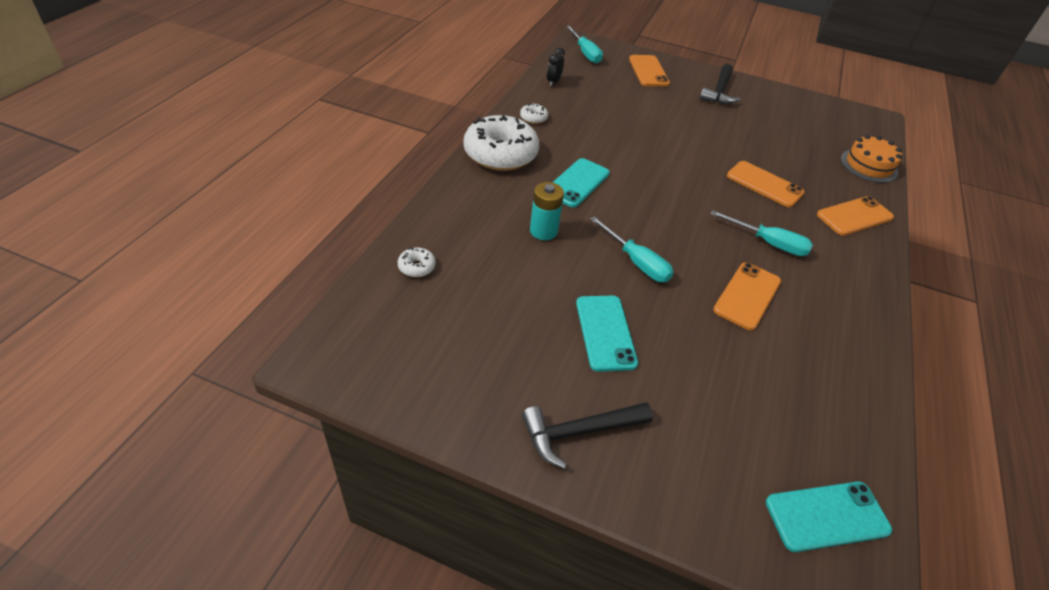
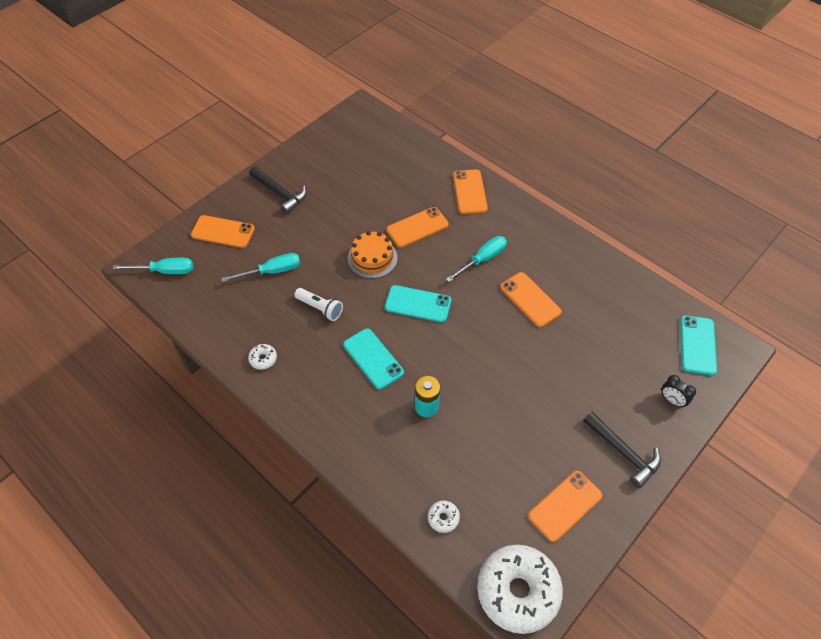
camera: 65 degrees left, 10 degrees up
white donut [464,115,539,171] -> white donut moved to [477,544,563,634]
black hammer [522,402,653,469] -> black hammer turned 45 degrees counterclockwise [583,412,661,488]
black clock [547,48,565,86] -> black clock moved to [662,375,696,408]
turquoise phone [576,296,638,372] -> turquoise phone moved to [385,285,451,323]
turquoise screwdriver [590,216,674,282] -> turquoise screwdriver moved to [221,253,300,282]
orange cake [841,135,902,183] -> orange cake moved to [348,231,397,278]
none -> white flashlight [294,288,343,321]
none -> orange phone [528,471,603,542]

